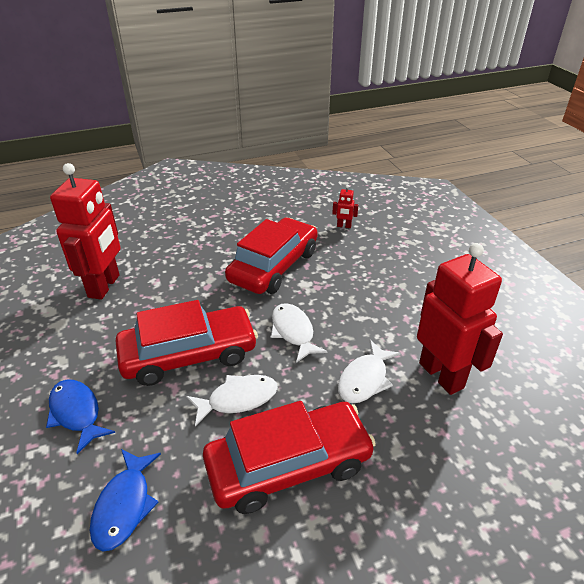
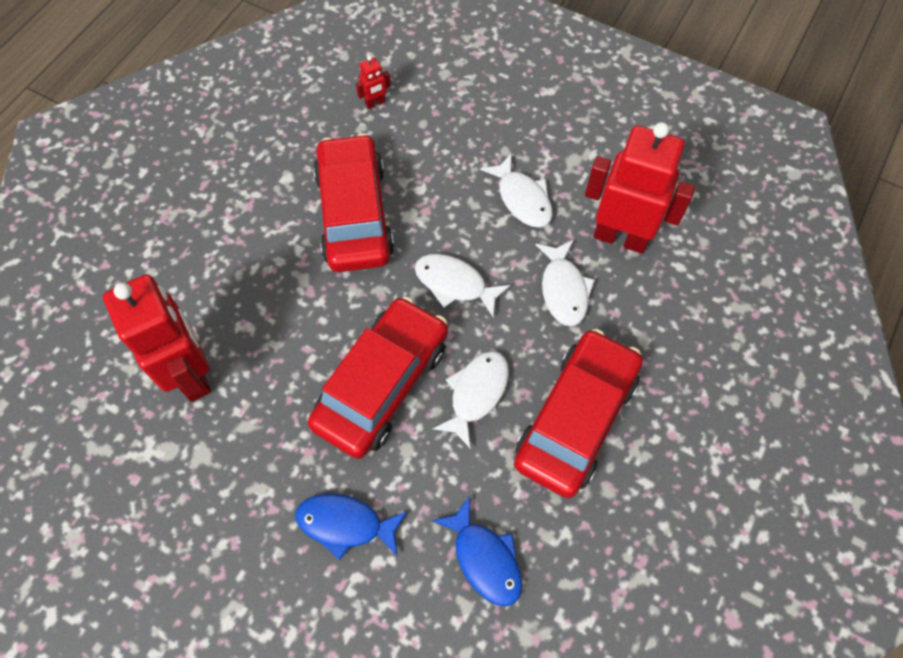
camera: 40 degrees left, 25 degrees up
none -> white fish [480,153,553,228]

